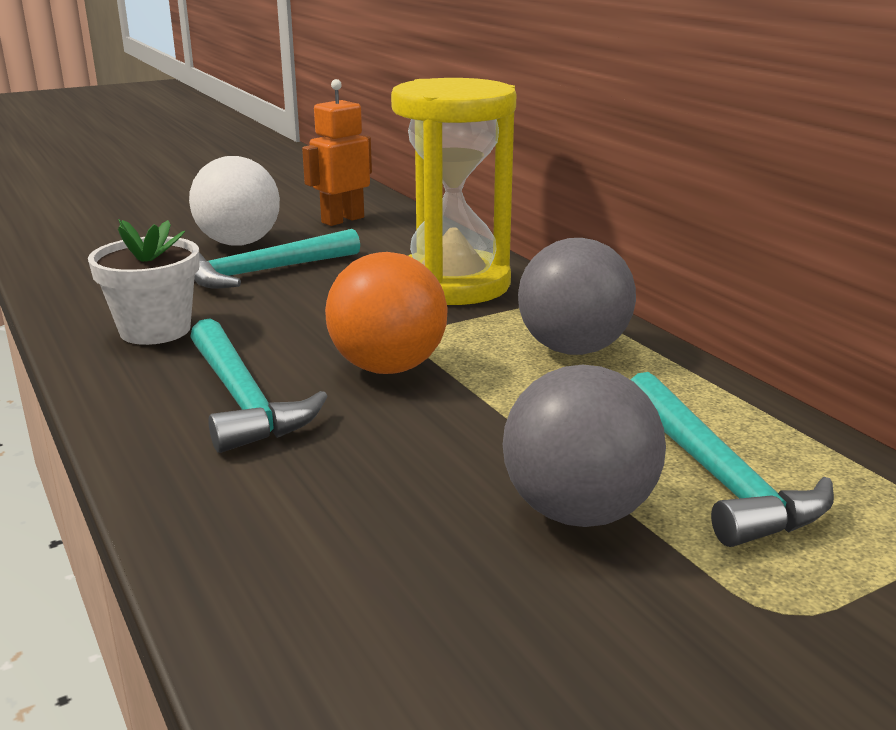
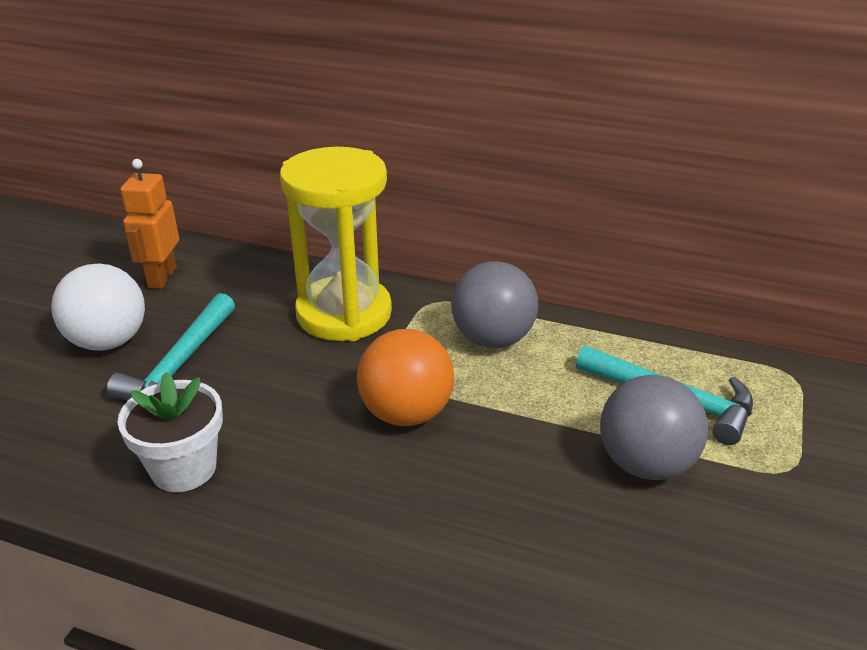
camera: 40 degrees left, 10 degrees up
turquoise hammer [190,319,328,453] -> none

